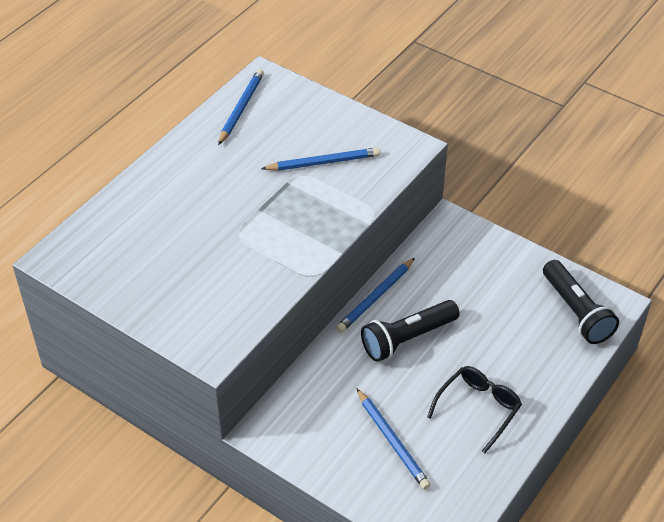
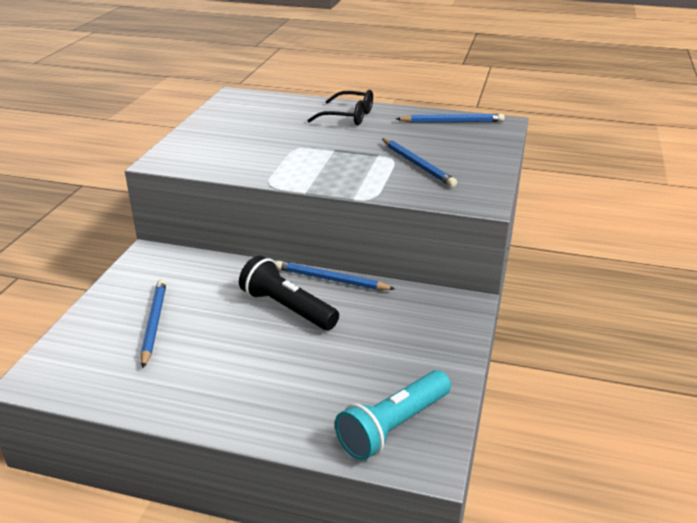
camera: 70 degrees right, 15 degrees down
blue pencil [356,388,431,490] -> blue pencil turned 135 degrees clockwise [141,279,166,368]
black glasses [427,366,522,453] -> black glasses moved to [307,90,373,125]
black flashlight [543,260,619,344] -> turquoise flashlight [335,370,451,461]

